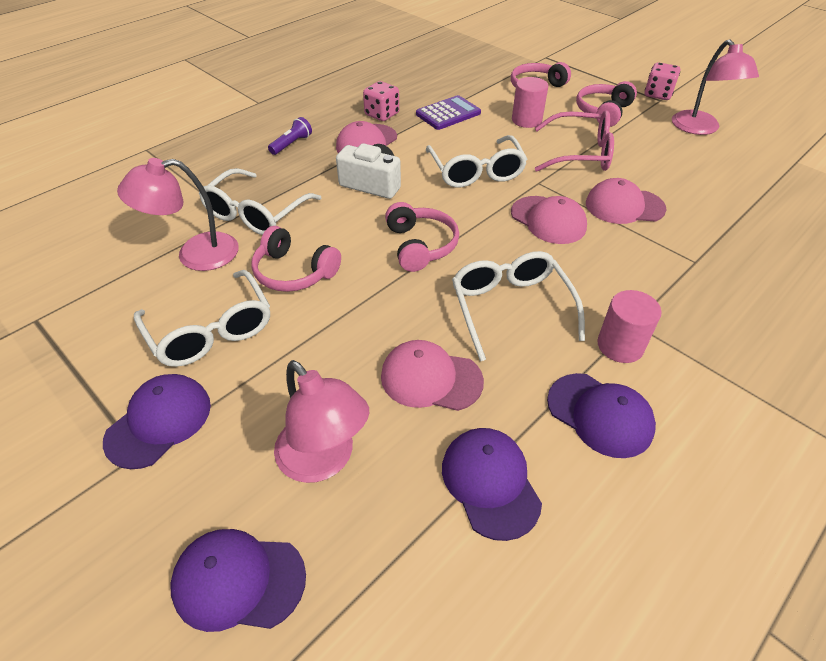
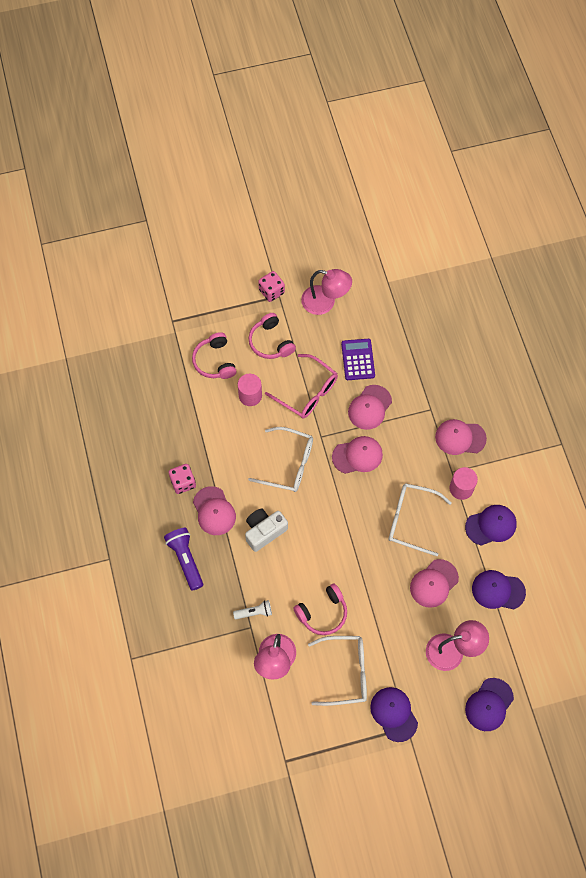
camera: 60 degrees left, 20 degrees up
white glasses [199,168,321,235] -> white flashlight [233,600,272,619]
purple flashlight [268,117,312,155] -> purple flashlight [164,528,203,591], size x1.64
pink headphones [385,202,459,272] -> none
purple calculator [416,95,481,130] -> purple calculator moved to [341,339,375,380]
pink glasses [535,110,614,172] -> pink glasses turned 90 degrees clockwise [265,354,338,419]
none -> pink cap [435,419,487,455]

